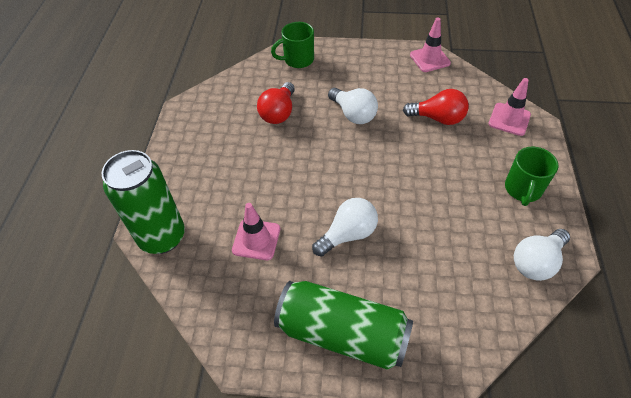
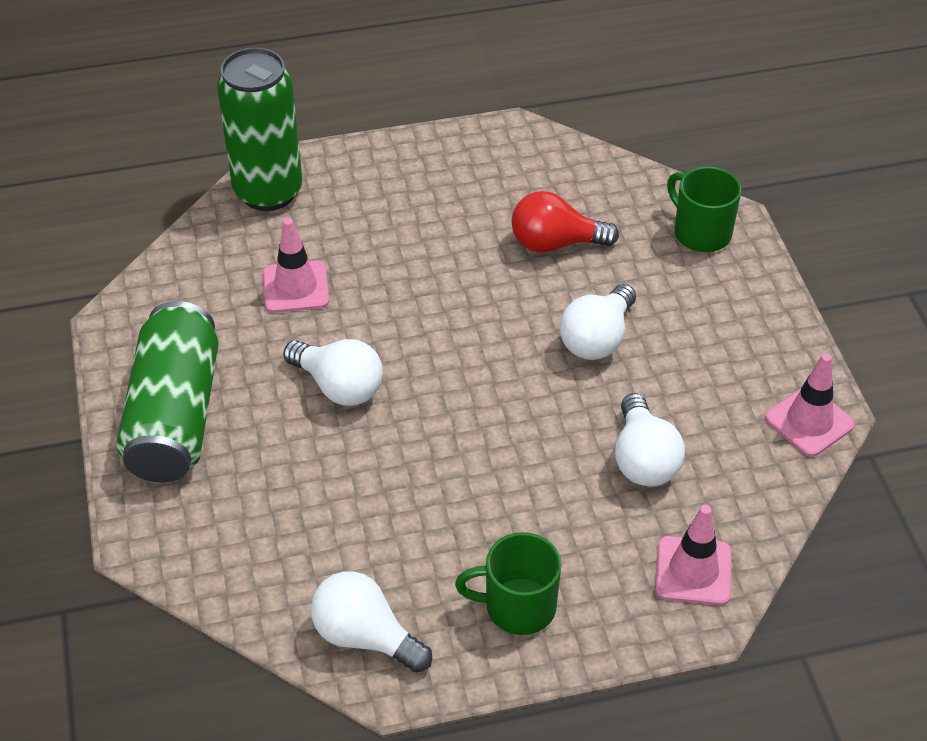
camera: 70 degrees right, 5 degrees down
red light bulb [403,89,469,125] -> white light bulb [615,393,685,486]

